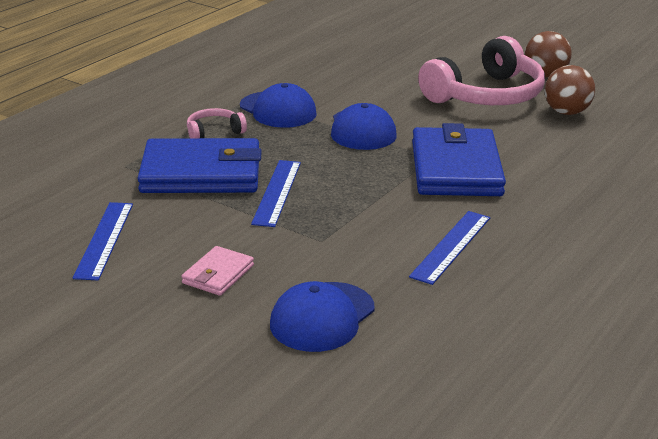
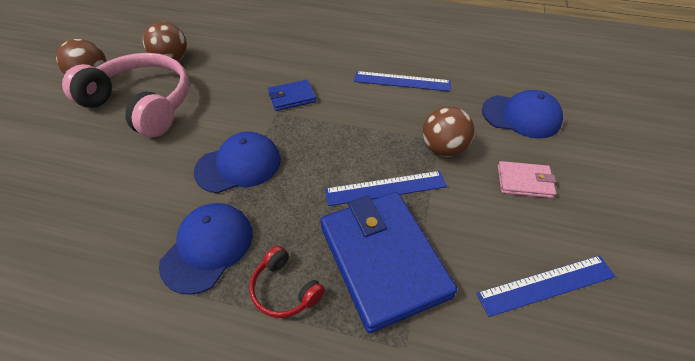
camera: 110 degrees left, 20 degrees up
pink headphones [187,108,247,138] -> red headphones [250,246,325,318]
blue wallet [412,123,506,196] -> blue wallet [268,79,316,111], size x0.47
none -> brown ball [423,106,474,157]

